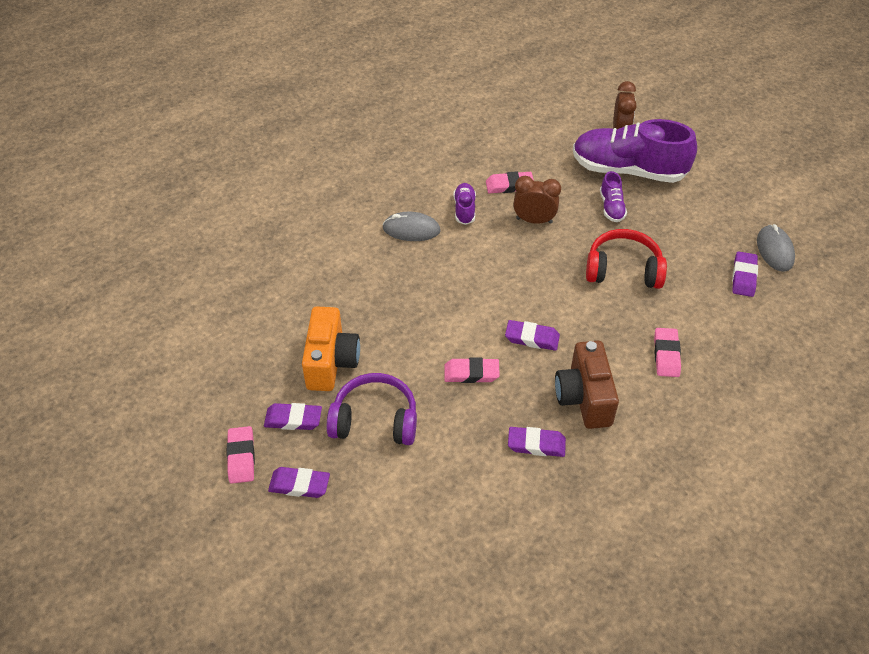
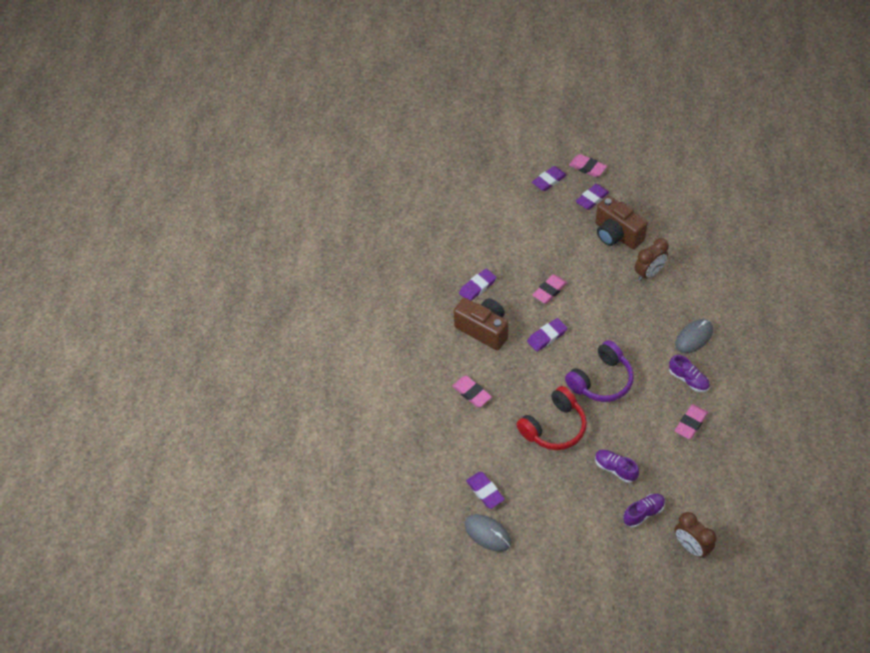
camera: 135 degrees right, 5 degrees up
orange camera [302,307,360,391] -> brown camera [595,196,648,249]
purple headphones [327,373,417,445] -> purple headphones moved to [565,340,634,402]
brown clock [513,176,561,224] -> brown clock moved to [635,238,669,281]
purple shoe [573,119,697,183] -> purple shoe [623,494,665,528], size x0.44

